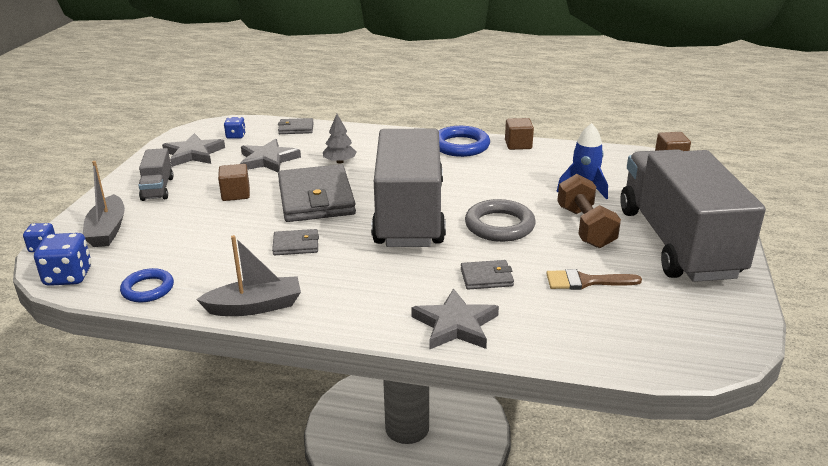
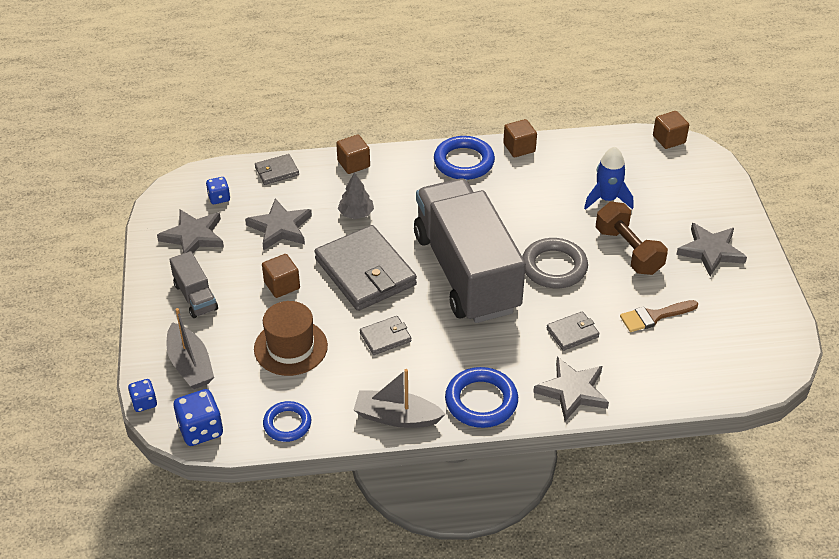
camera: 20 degrees left, 15 degrees up
grey boat [196,235,301,316] -> grey boat turned 135 degrees counterclockwise [354,369,446,428]
grey truck [620,149,766,282] -> grey star [676,223,747,276]
none -> brown hat [254,301,328,376]
none -> brown cube [336,135,370,174]
none -> blue ring [445,367,518,428]

